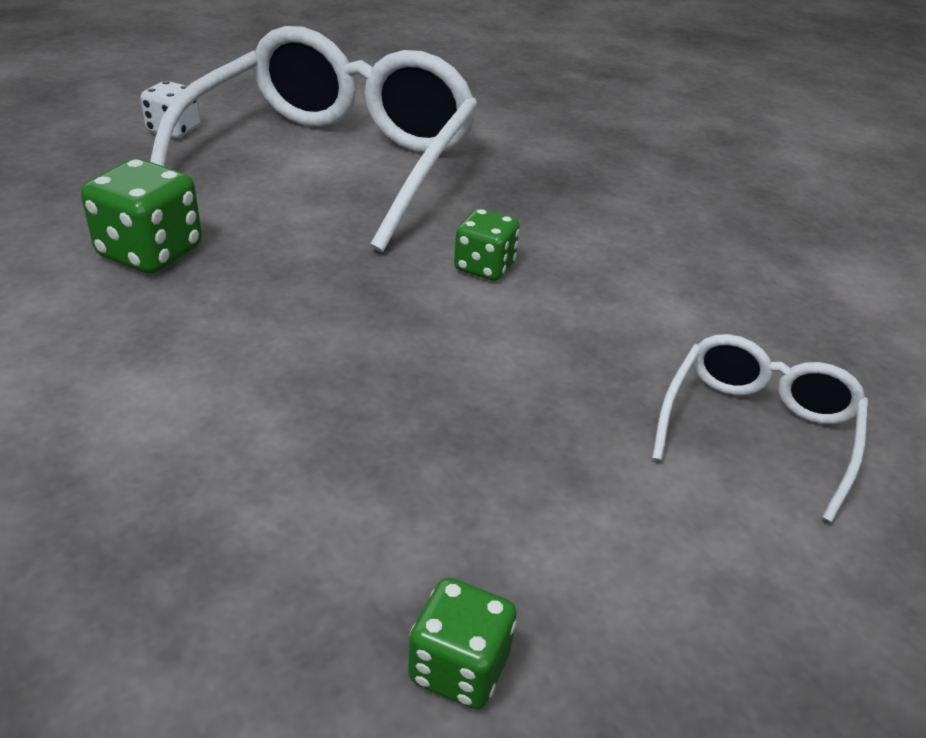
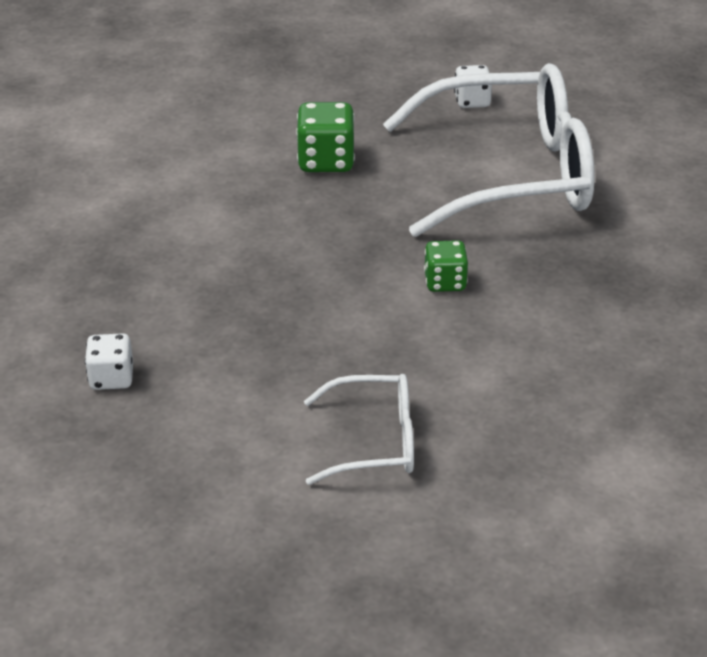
camera: 65 degrees right, 0 degrees up
green dice [408,578,516,709] -> white dice [85,333,133,390]

